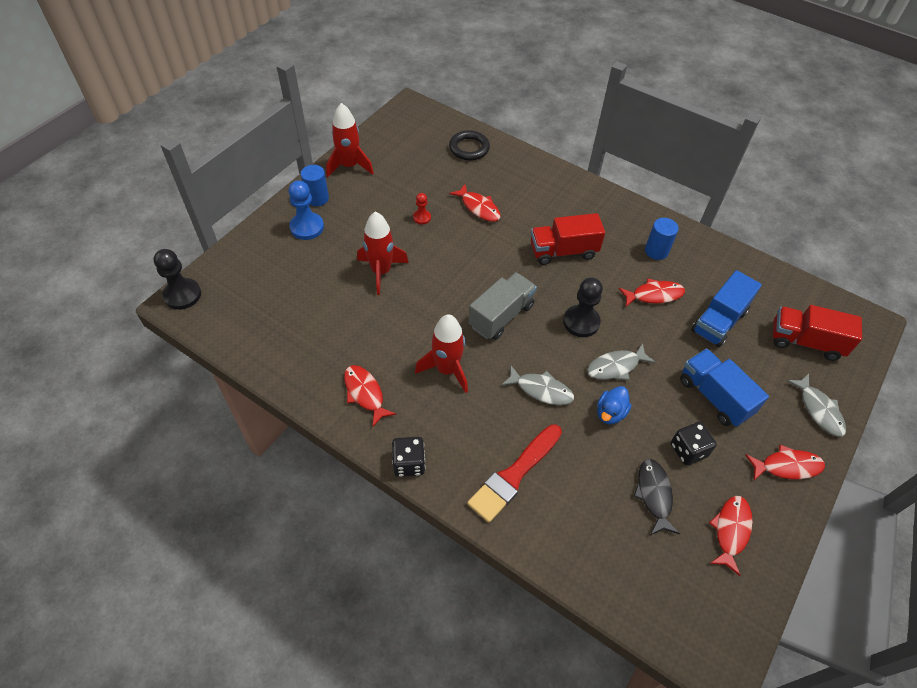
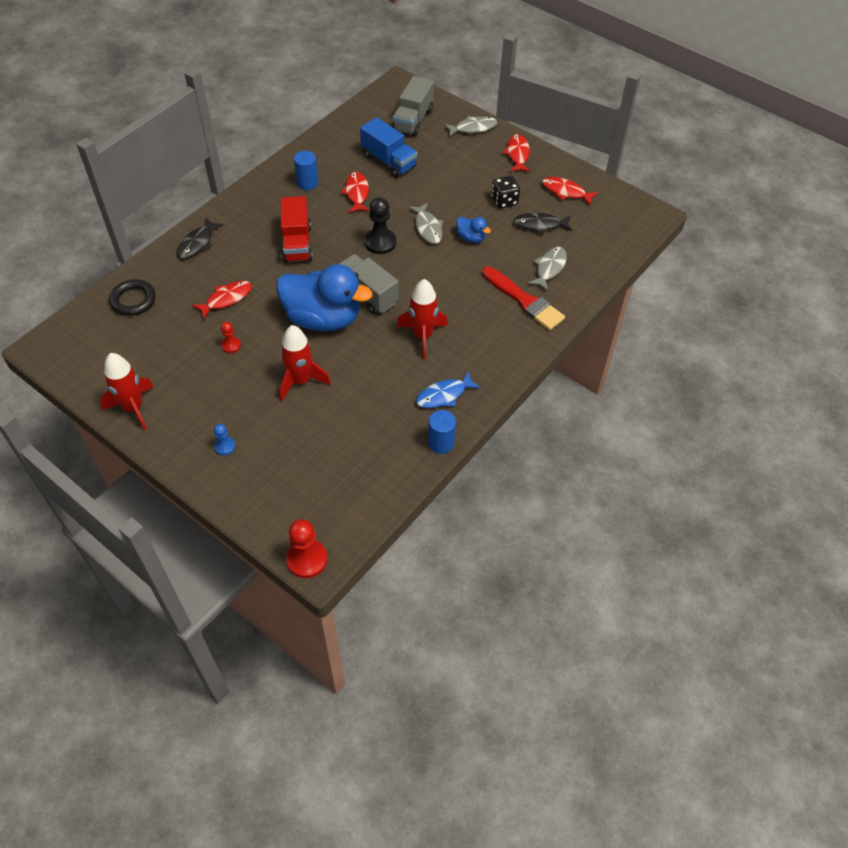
camera: 85 degrees left, 0 degrees up
black pawn [154,249,201,310] -> red pawn [286,519,327,578]
blue pawn [289,180,324,240] -> blue pawn [214,424,236,455], size x0.55
blue cylinder [301,165,329,206] -> blue cylinder moved to [428,410,456,454]
red fish [344,365,396,427] -> blue fish [416,371,481,408]
black dice [392,437,425,477] -> none
grey fish [501,365,574,405] -> grey fish moved to [528,247,567,291]
blue truck [680,349,769,427] -> none
red truck [773,305,862,361] -> grey truck [392,76,434,136]
none -> black fish [177,218,224,259]
none -> blue duck [276,264,373,331]

